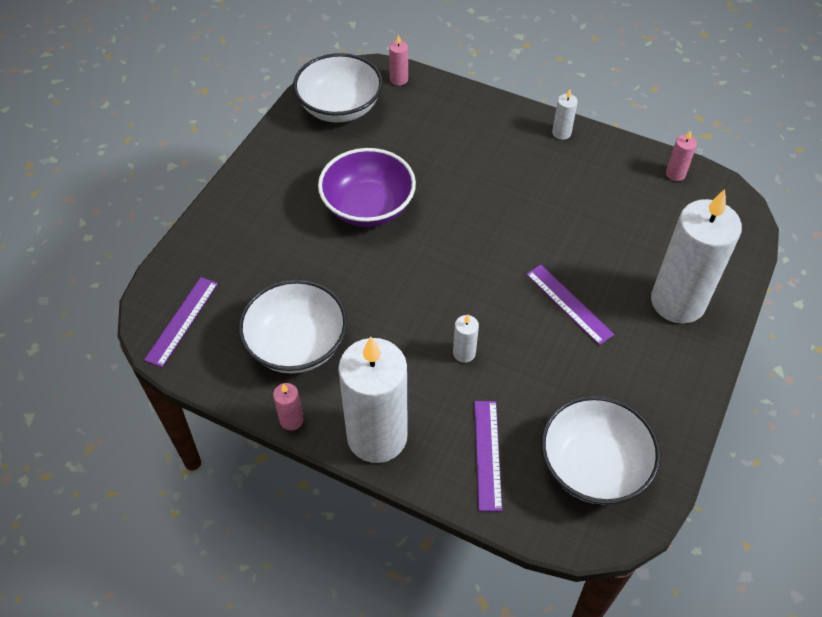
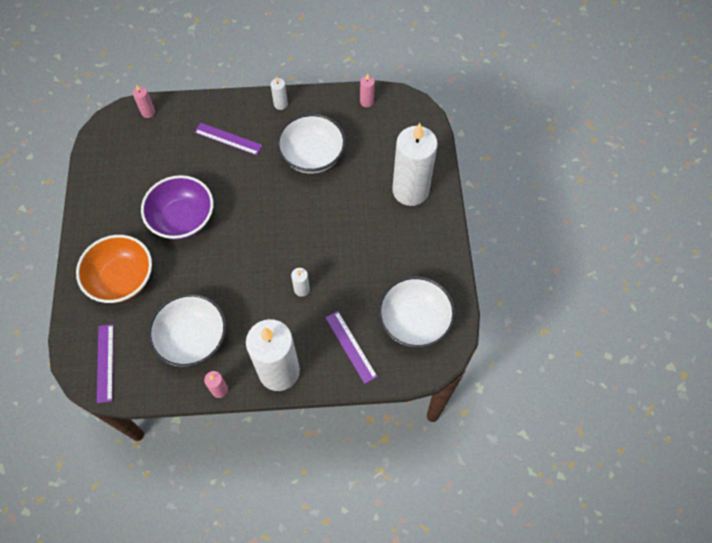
camera: 30 degrees left, 10 degrees up
white bowl [293,53,383,122] -> white bowl moved to [277,114,346,174]
purple ruler [526,265,614,345] -> purple ruler moved to [194,123,263,155]
none -> orange bowl [76,235,152,303]

